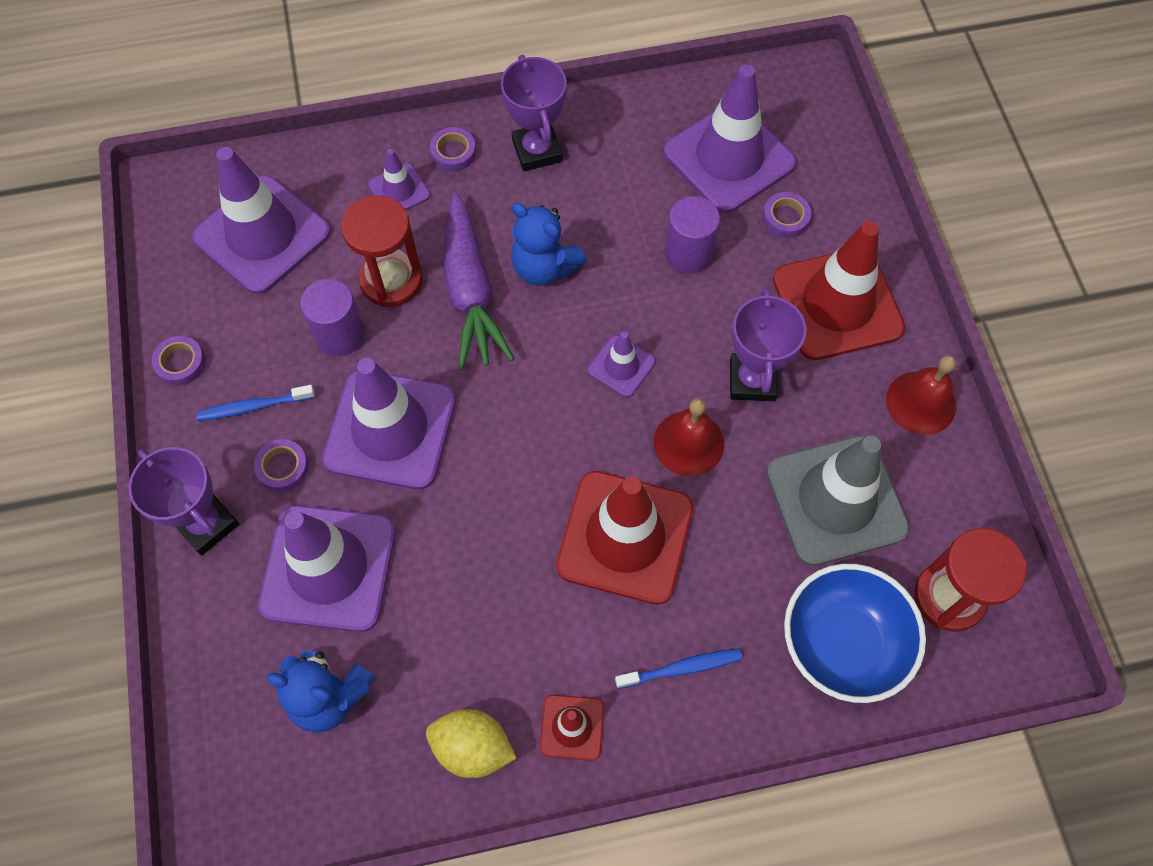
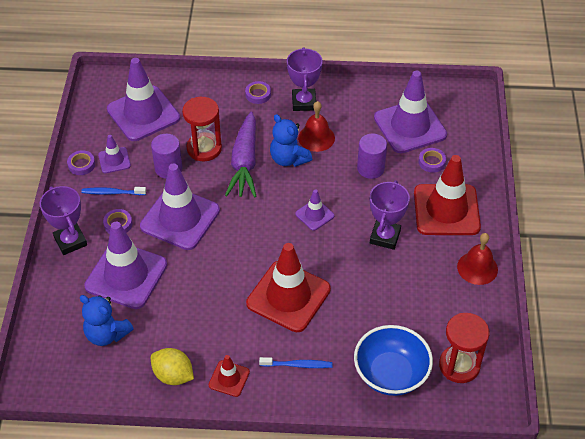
camera: 15 degrees right, 15 degrees down
purple traffic cone [368,149,430,210] -> purple traffic cone moved to [98,135,131,173]
red bell [654,398,724,476] -> red bell moved to [298,101,335,152]
grey traffic cone [766,435,910,566] -> none

